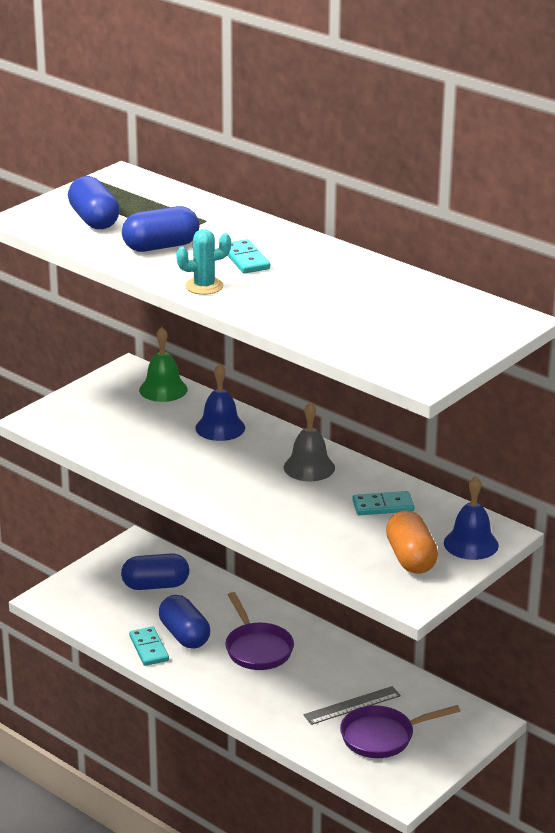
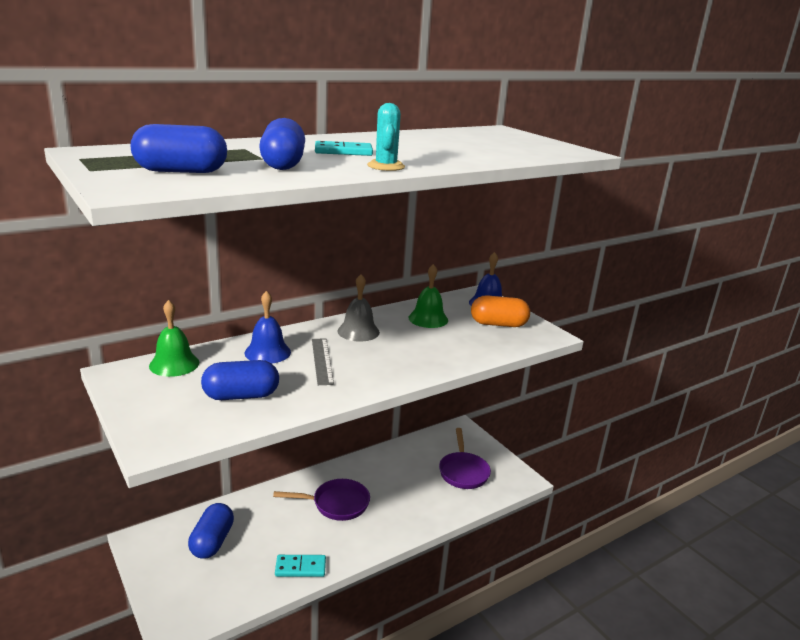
camera: 75 degrees left, 5 degrees down
blue capsule [159,595,210,649] -> blue capsule moved to [201,360,279,400]
grey ruler [303,686,401,725] -> grey ruler moved to [312,338,334,385]
turquoise domino [352,491,414,515] -> green bell [408,264,448,328]

